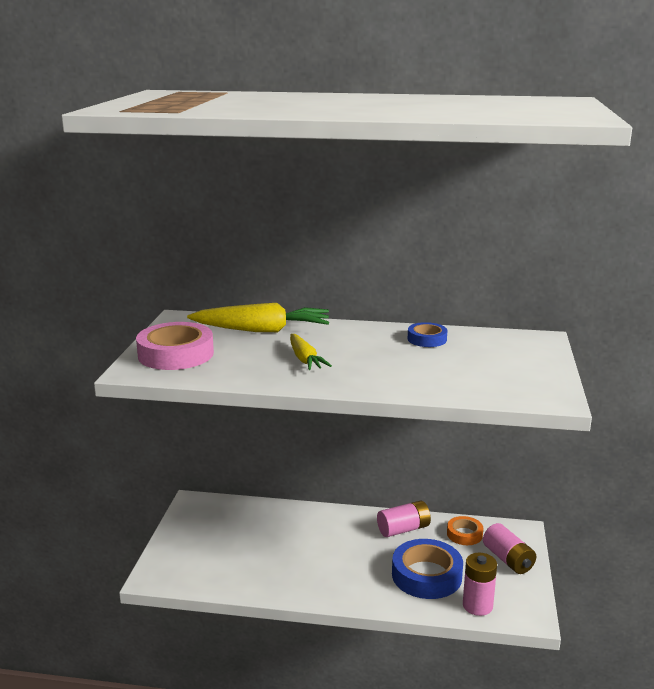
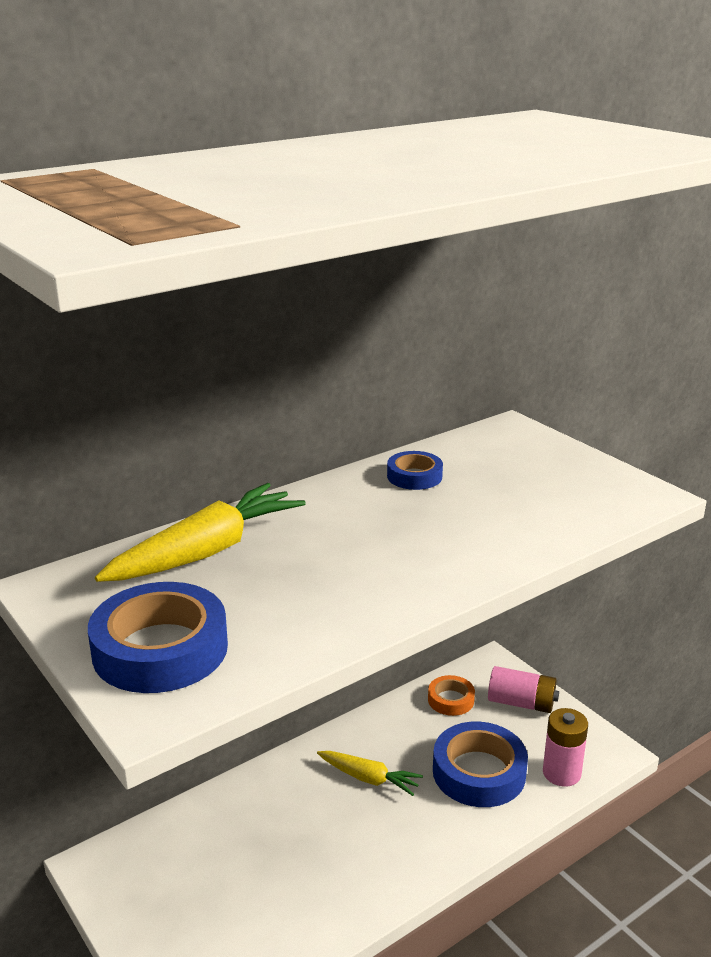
camera: 45 degrees left, 5 degrees up
pink tape [136,322,214,370] -> blue tape [88,582,228,693]
yellow carrot [290,334,332,370] -> yellow carrot moved to [317,751,423,796]
pink battery [377,501,431,537] -> none

